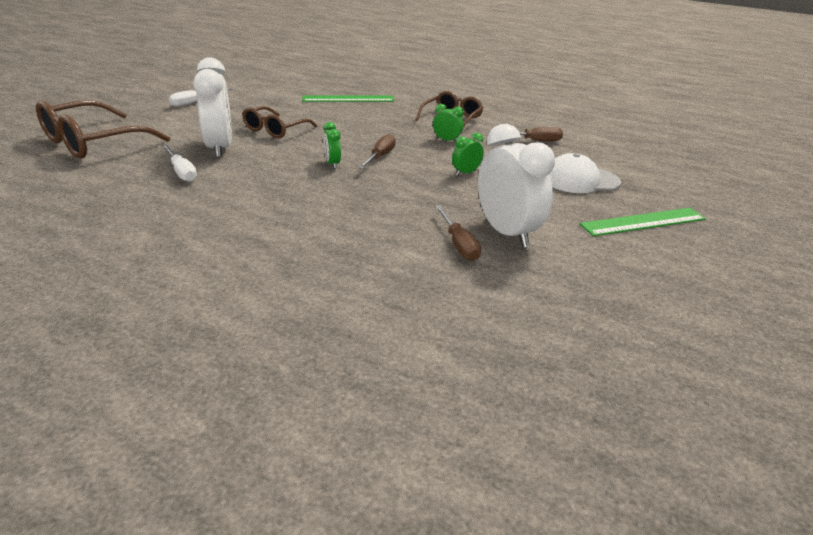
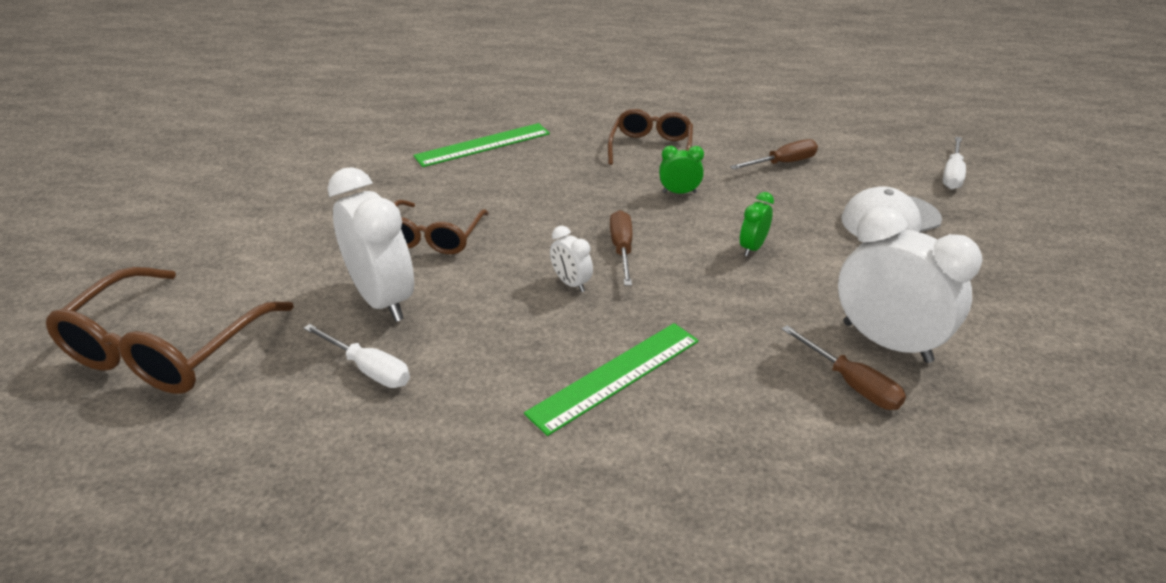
camera: 20 degrees left, 5 degrees up
white screwdriver [169,88,231,107] -> white screwdriver moved to [943,137,966,189]
green clock [323,122,341,169] -> white clock [550,226,593,292]
green ruler [580,208,706,236] -> green ruler moved to [524,323,699,436]

